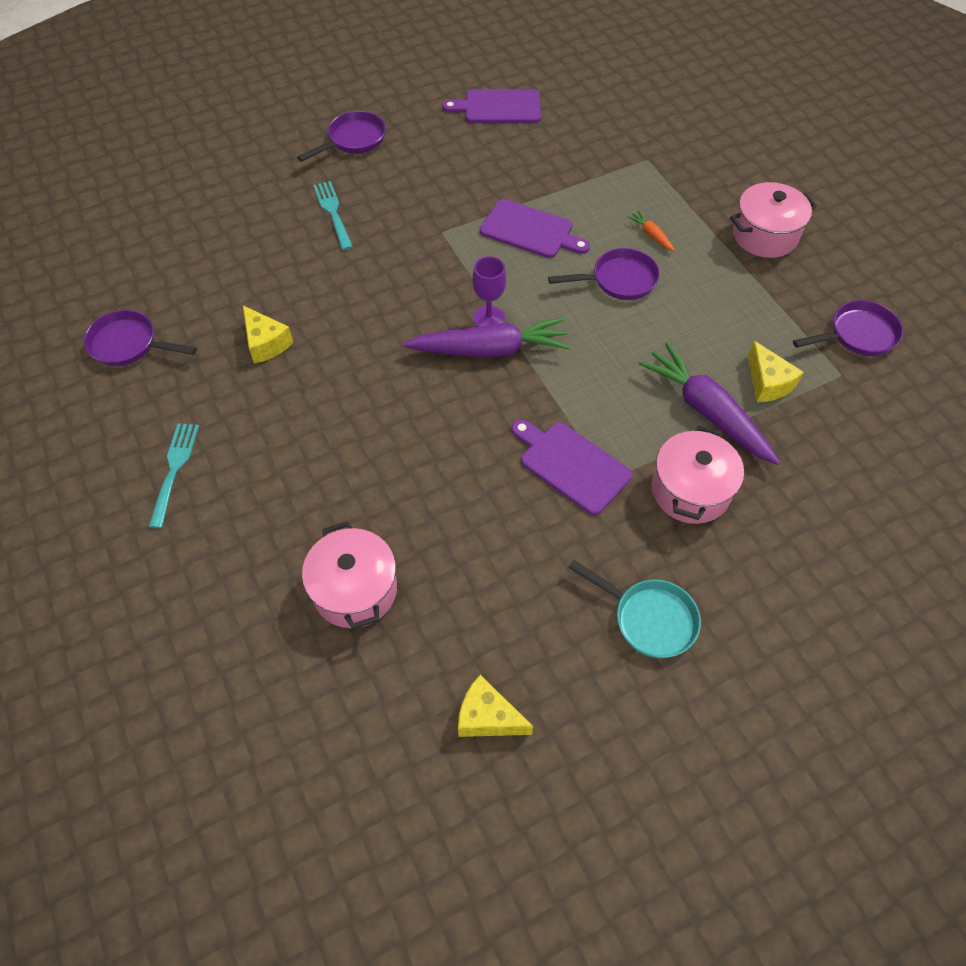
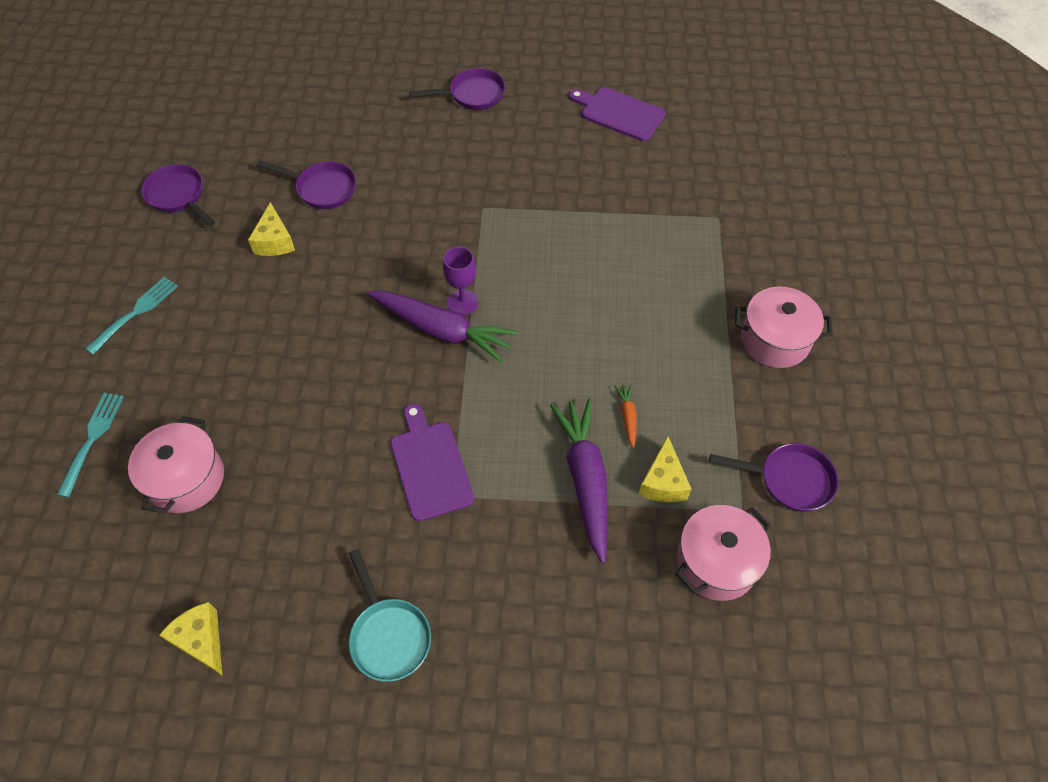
camera: 30 degrees right, 0 degrees up
turquoise fork [313,181,353,250] -> turquoise fork moved to [57,393,124,497]
purple cutting board [480,199,590,258] -> none
purple pan [548,248,660,300] -> purple pan moved to [257,160,356,209]
orange carrot [627,210,675,251] -> orange carrot moved to [615,384,637,448]
pink pot [652,426,744,524] -> pink pot moved to [676,505,771,601]

